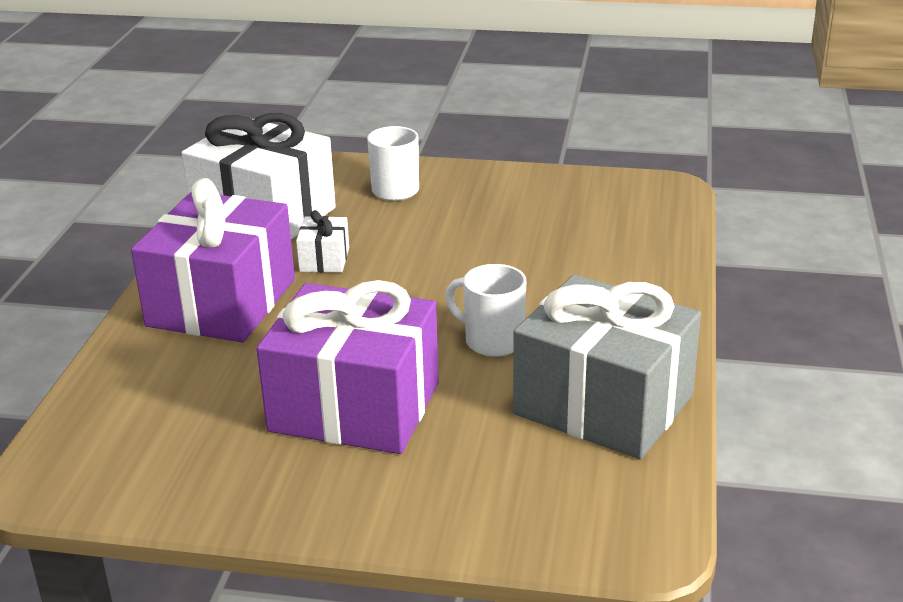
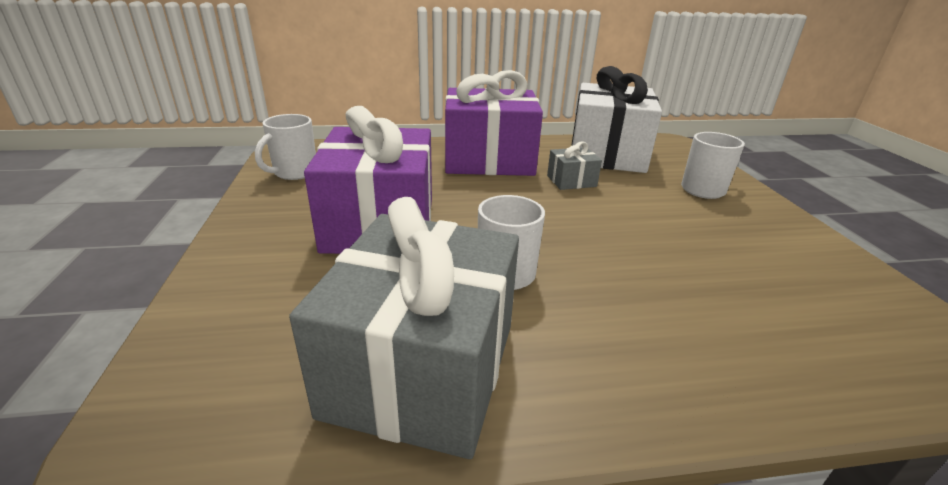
camera: 70 degrees right, 0 degrees up
white gift [296,210,349,272] -> grey gift [547,141,602,190]
none -> white mug [255,114,316,180]

